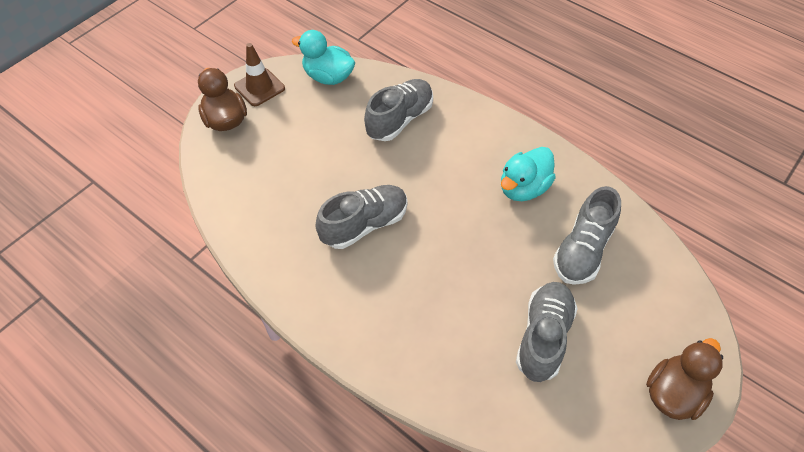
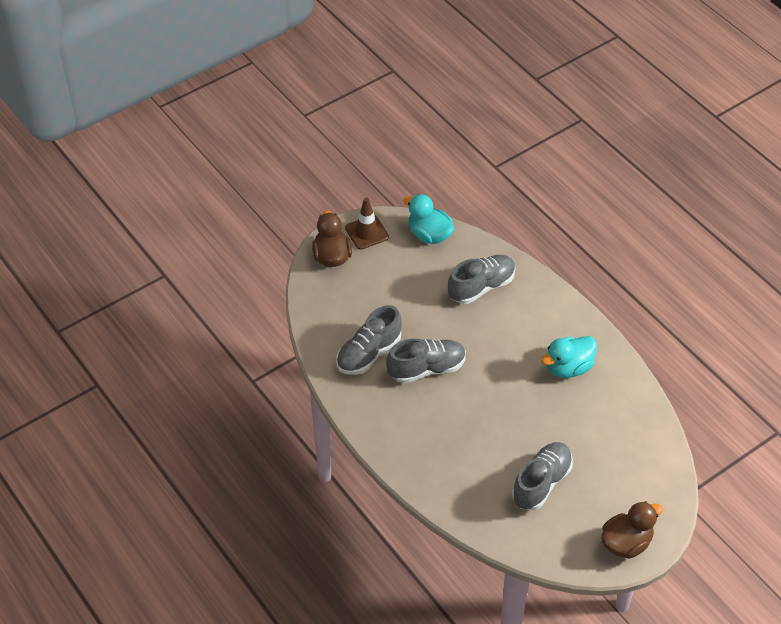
camera: 15 degrees right, 5 degrees down
grey shoe [553,186,621,285] -> grey shoe moved to [337,305,402,375]

